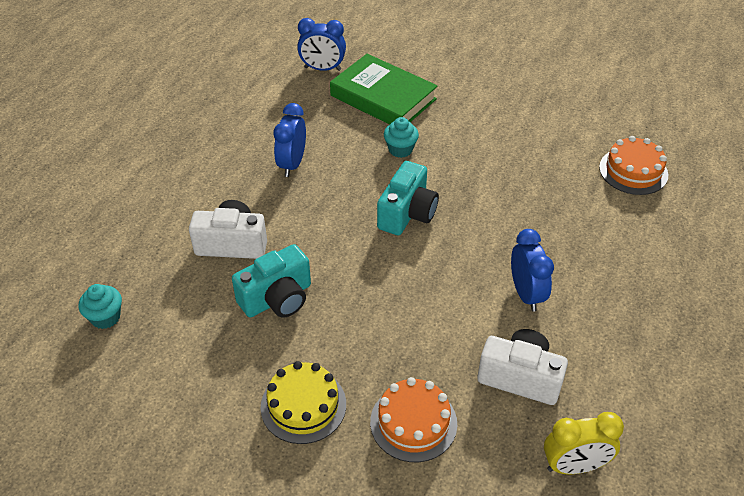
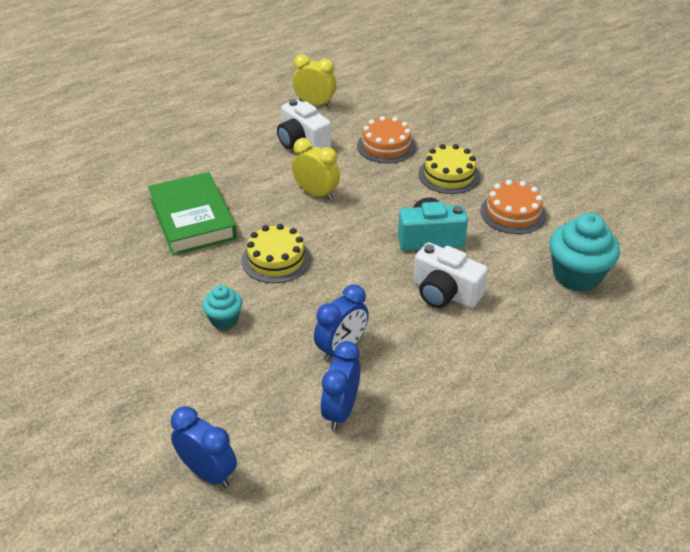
camera: 150 degrees left, 5 degrees down
turquoise cupcake [79,284,122,329] -> turquoise cupcake [549,213,620,292], size x1.80
green book [330,54,438,125] -> green book moved to [148,172,237,256]
turquoise camera [377,161,439,235] -> yellow cake [242,224,311,283]
blue clock [511,229,554,312] -> blue clock moved to [321,341,361,430]
orange cake [599,136,668,195] -> orange cake moved to [480,180,546,234]
none -> yellow clock [292,138,340,200]

